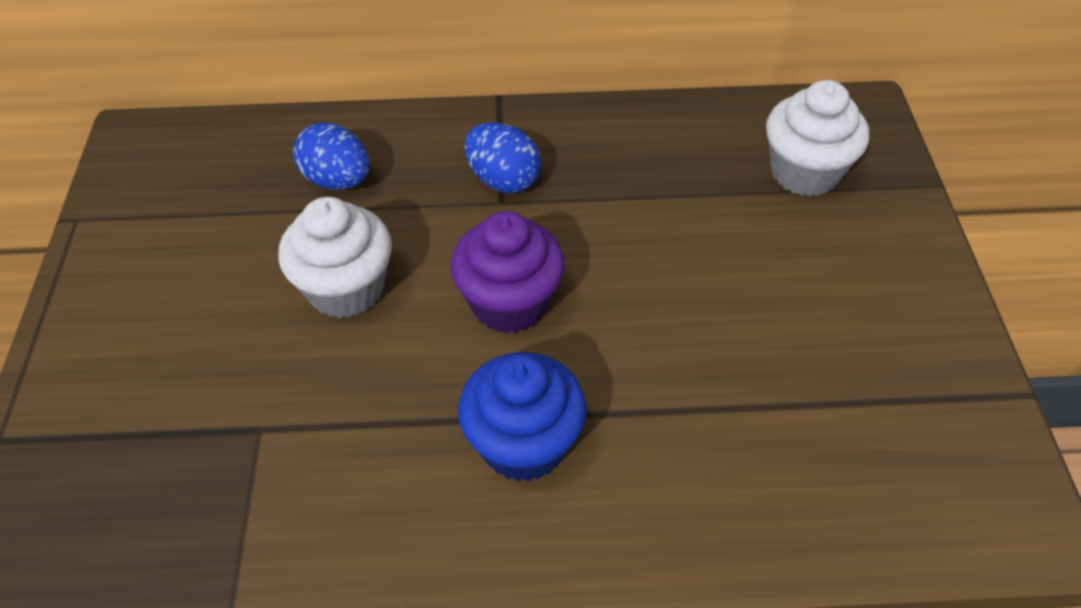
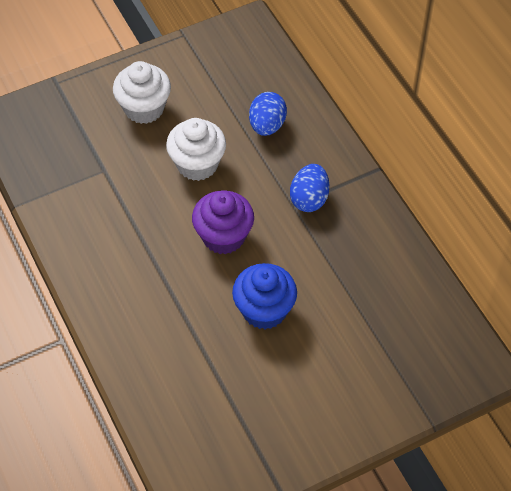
camera: 65 degrees right, 5 degrees up
blue cupcake [458,352,587,482] -> blue cupcake moved to [232,263,297,329]
white cupcake [766,80,870,197] -> white cupcake moved to [113,61,171,124]

